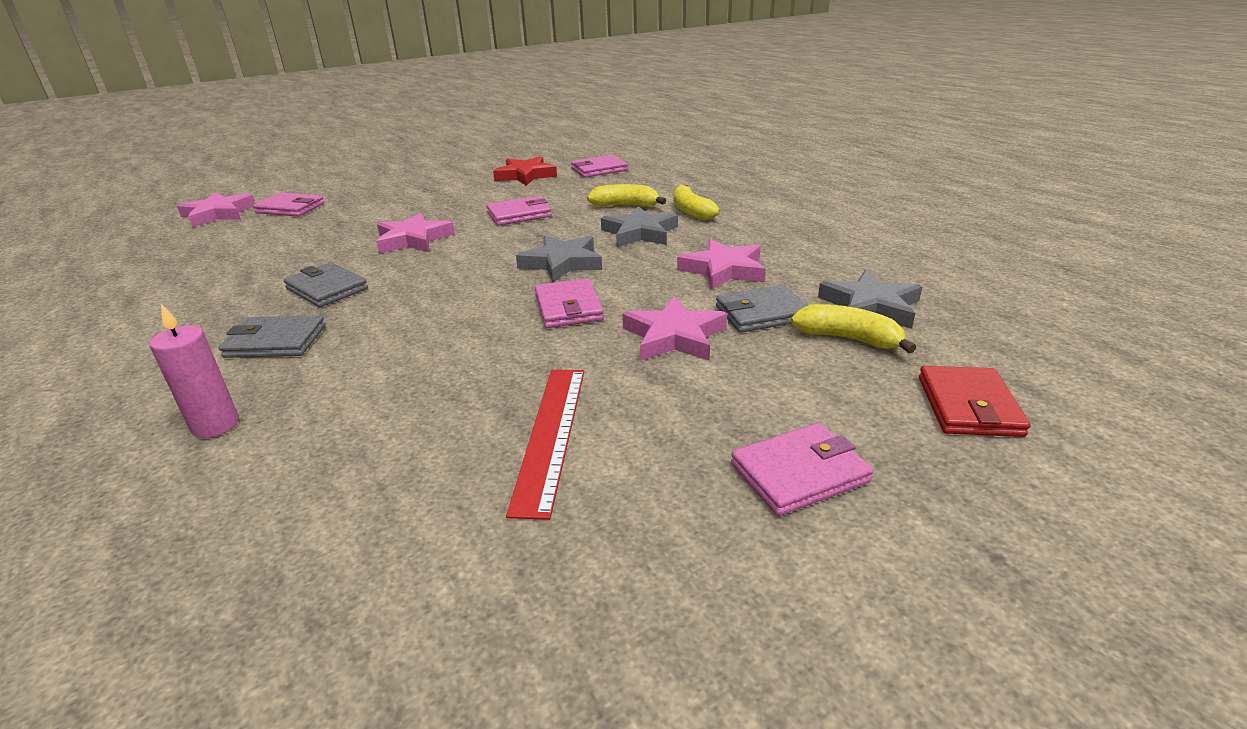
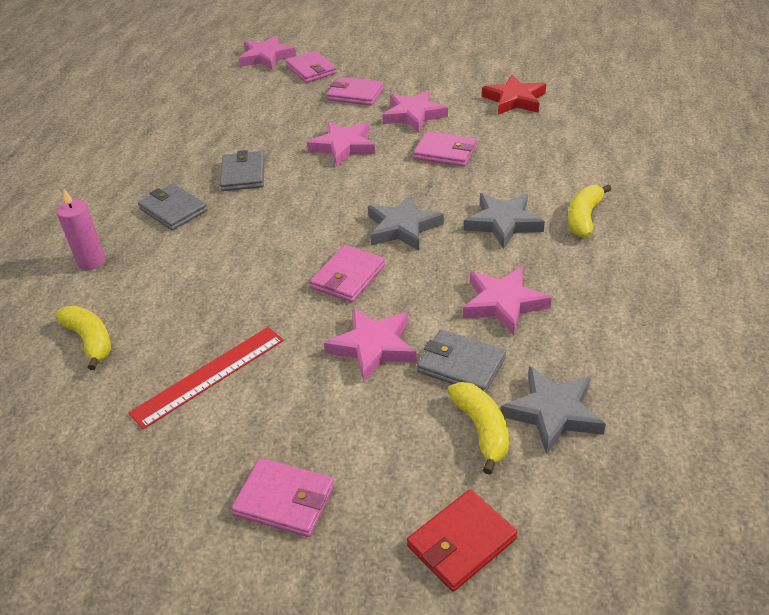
camera: 45 degrees right, 10 degrees up
pink wallet [571,155,627,178] -> pink wallet moved to [326,77,384,106]
yellow banana [587,184,666,207] -> yellow banana moved to [55,306,111,370]
none -> pink star [382,90,448,132]

